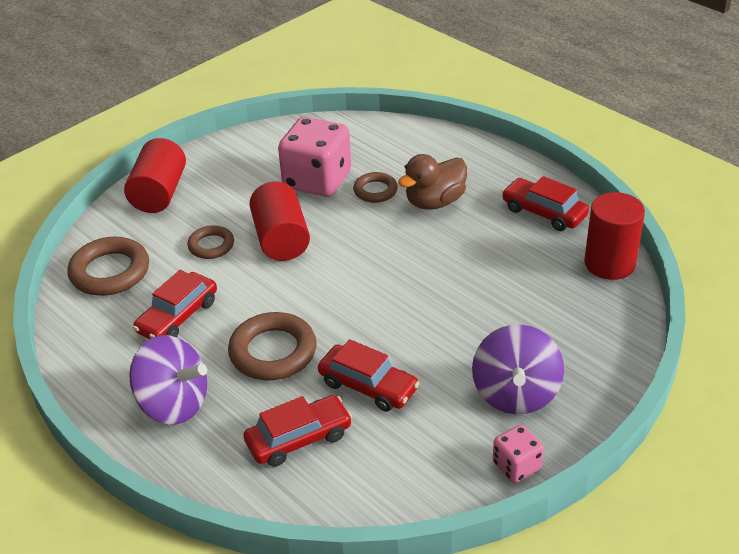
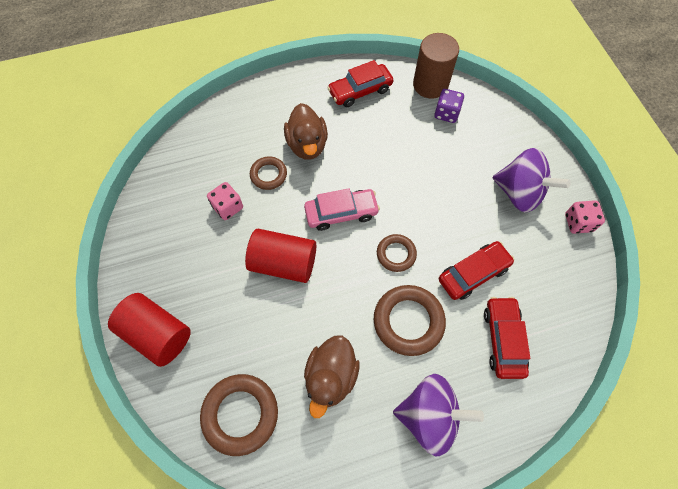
camera: 65 degrees left, 25 degrees up
purple spinning top [129,335,207,424] -> purple spinning top turned 45 degrees clockwise [393,374,484,457]
red car [133,270,217,339] -> brown duck [304,336,360,418]
brown ring [187,225,234,259] -> brown ring moved to [377,234,417,272]
pink dice [278,117,351,197] -> pink dice [207,182,243,220], size x0.50
red cylinder [584,192,645,280] -> brown cylinder [413,33,459,99]
none -> pink car [304,188,380,231]
none -> purple dice [434,89,464,123]

